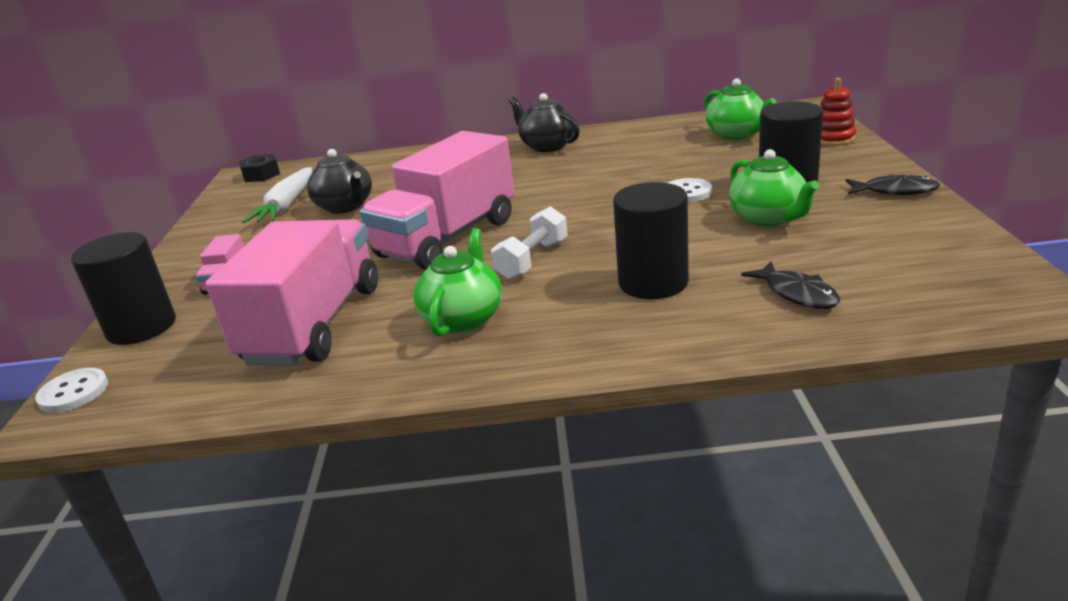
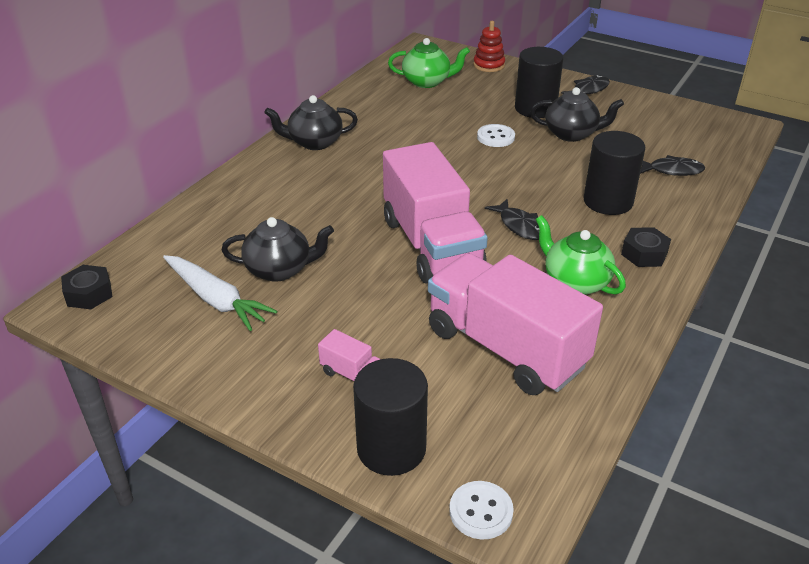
camera: 60 degrees left, 10 degrees up
white dumbbell [491,207,568,280] -> black fish [485,199,539,240]
green teapot [729,149,819,226] -> black teapot [530,87,624,142]
none -> black nut [621,227,671,267]

